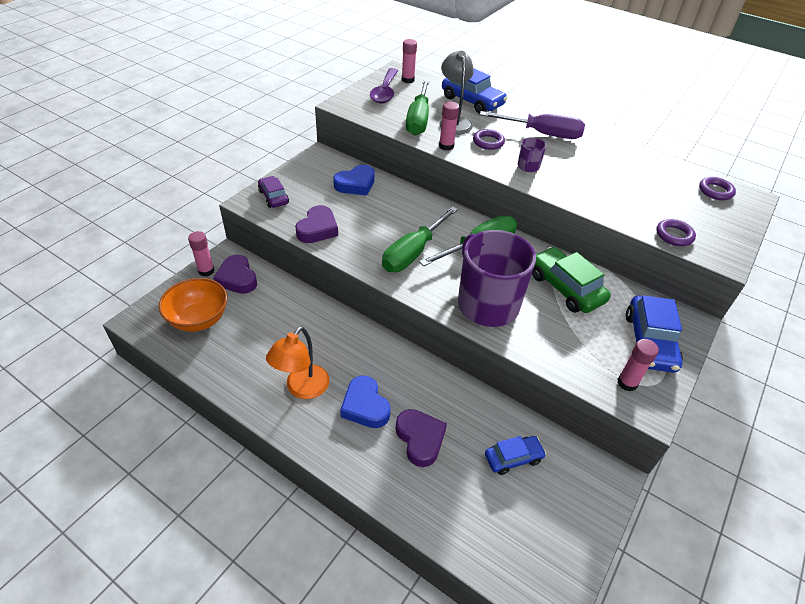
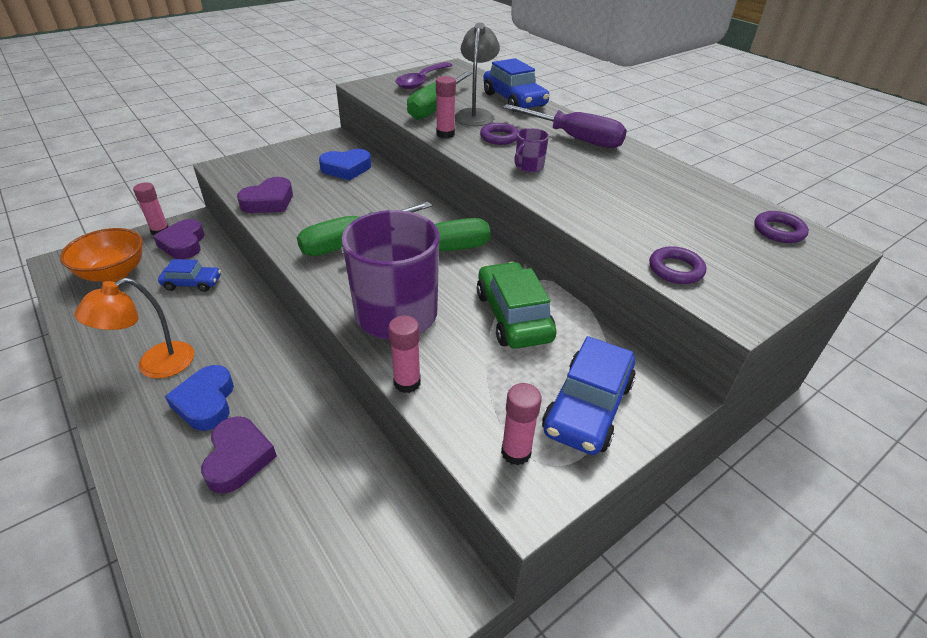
camera: 20 degrees right, 5 degrees down
purple car [258,176,289,208] -> none
pink glue stick [402,39,417,83] -> pink glue stick moved to [388,316,421,393]
blue car [485,436,546,475] -> blue car moved to [158,259,221,292]

